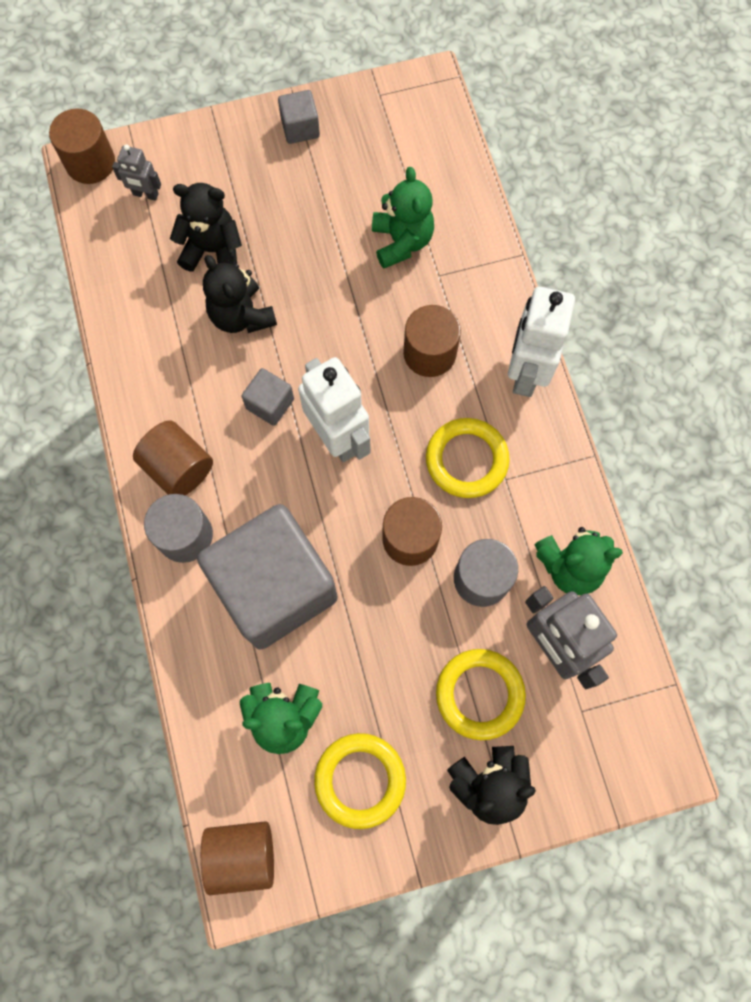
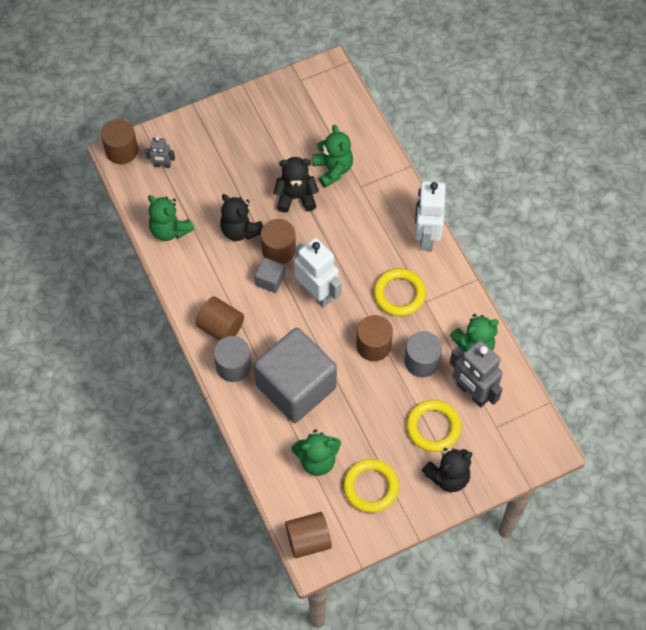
camera: 10 degrees left, 10 degrees down
black teddy bear [170,183,242,272] -> black teddy bear moved to [273,157,319,213]
grey cube [278,90,320,144] -> none
brown cylinder [403,305,461,377] -> brown cylinder moved to [261,219,296,264]
none -> green teddy bear [148,195,195,241]

